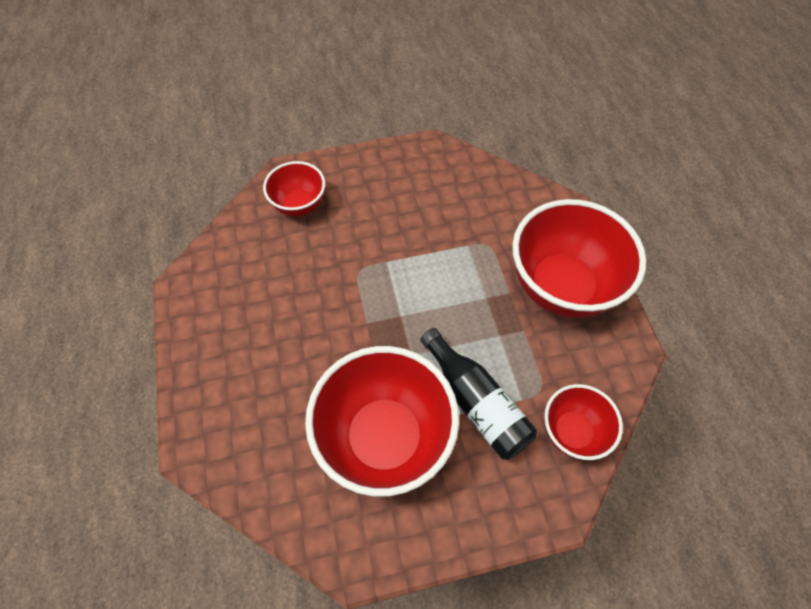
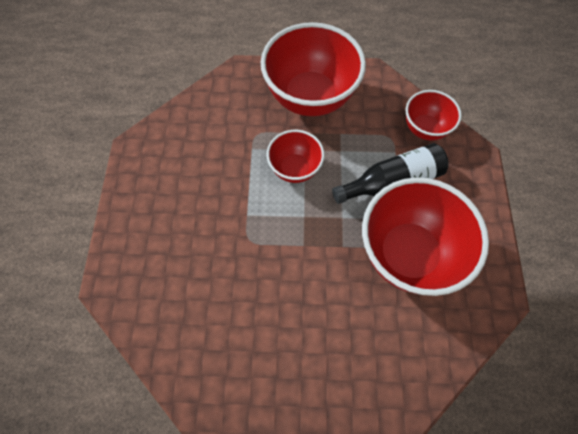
camera: 75 degrees left, 5 degrees up
red bowl [263,161,325,217] -> red bowl moved to [267,130,324,183]

